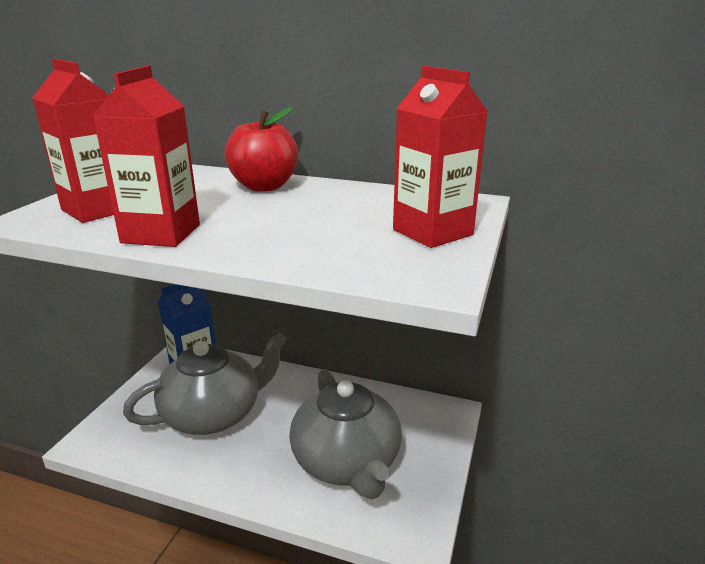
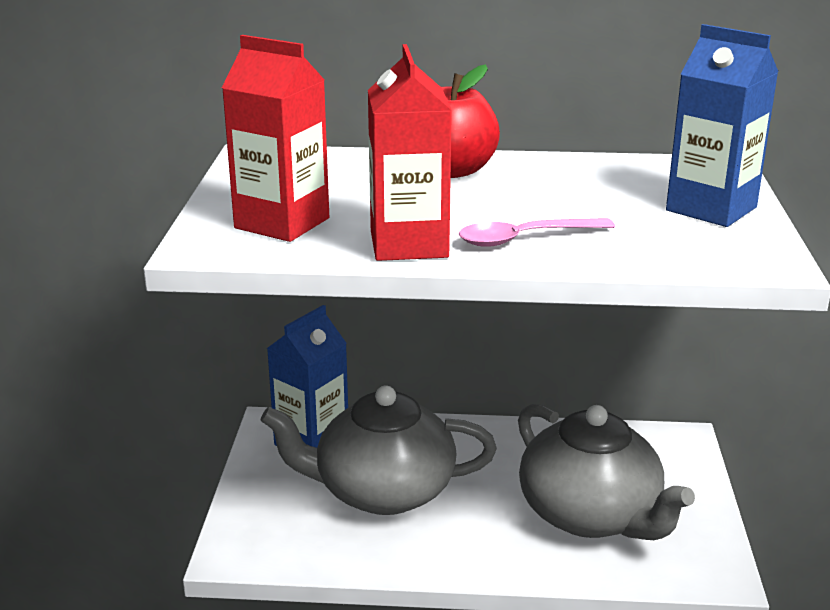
camera: 15 degrees left, 0 degrees up
grey teapot [123,332,287,435] -> grey teapot turned 135 degrees counterclockwise [260,385,497,515]
red carton [393,66,488,248] -> blue carton [666,24,778,227]
none -> pink spoon [459,218,615,247]

